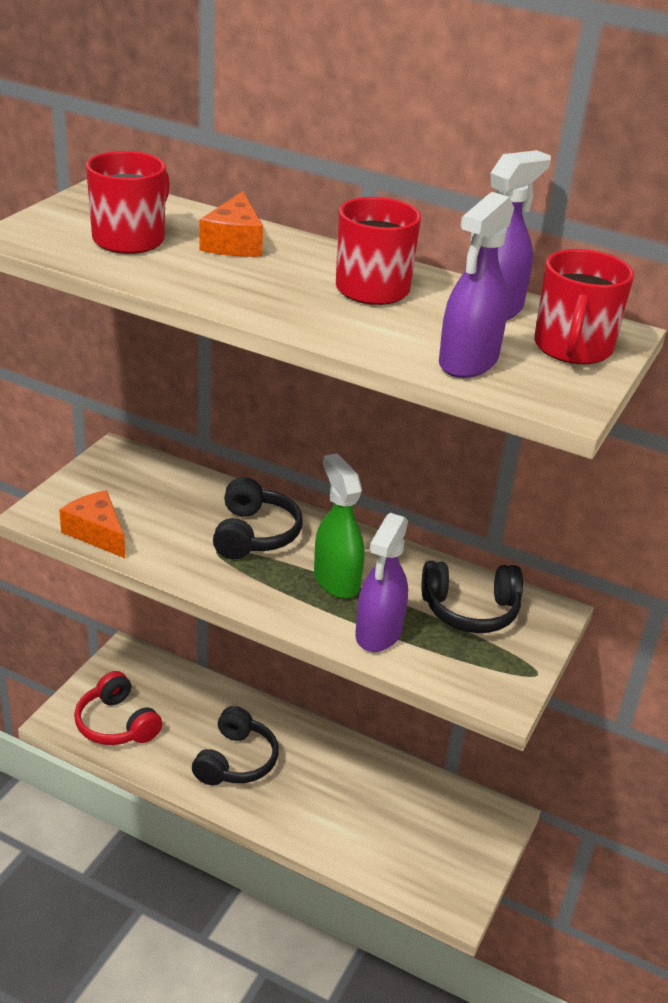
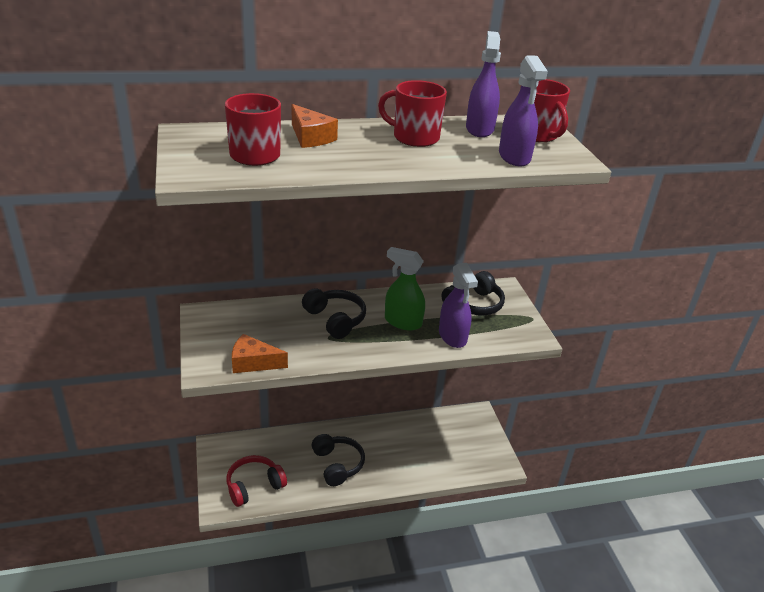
camera: 40 degrees left, 0 degrees up
red headphones [74,671,162,745] -> red headphones turned 135 degrees clockwise [226,455,287,507]

